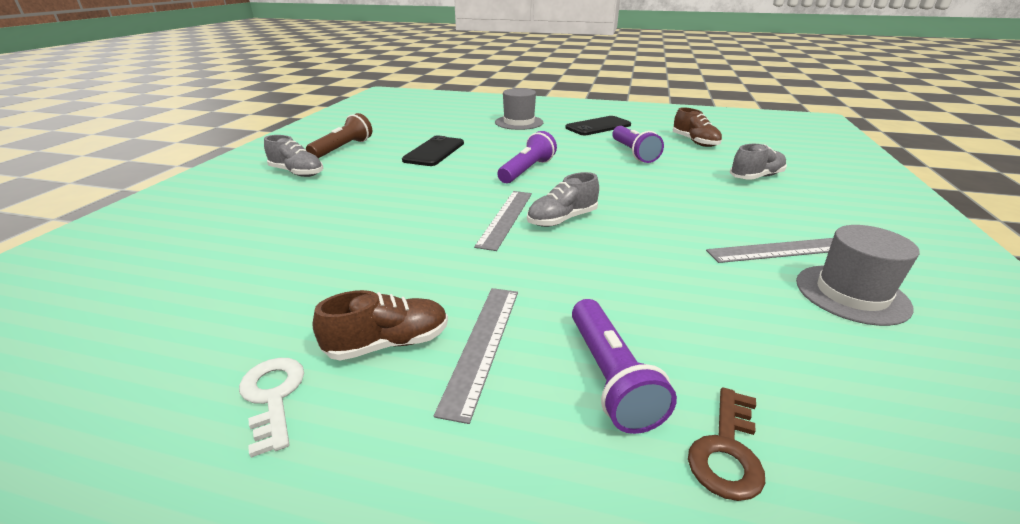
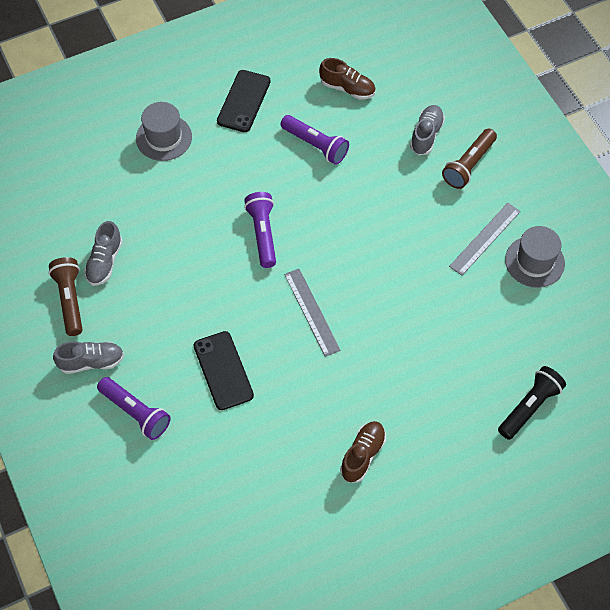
camera: 40 degrees left, 30 degrees up
white key [239,358,304,458] -> none
black phone [402,135,464,166] -> black phone moved to [194,331,254,410]
grey ruler [434,288,518,424] -> none
grey shoe [527,172,599,227] -> grey shoe moved to [84,221,123,286]
purple flashlight [572,299,677,434] -> purple flashlight moved to [97,377,171,440]
brown key [688,387,765,501] -> black flashlight [498,366,566,440]
none -> brown flashlight [442,129,497,189]

